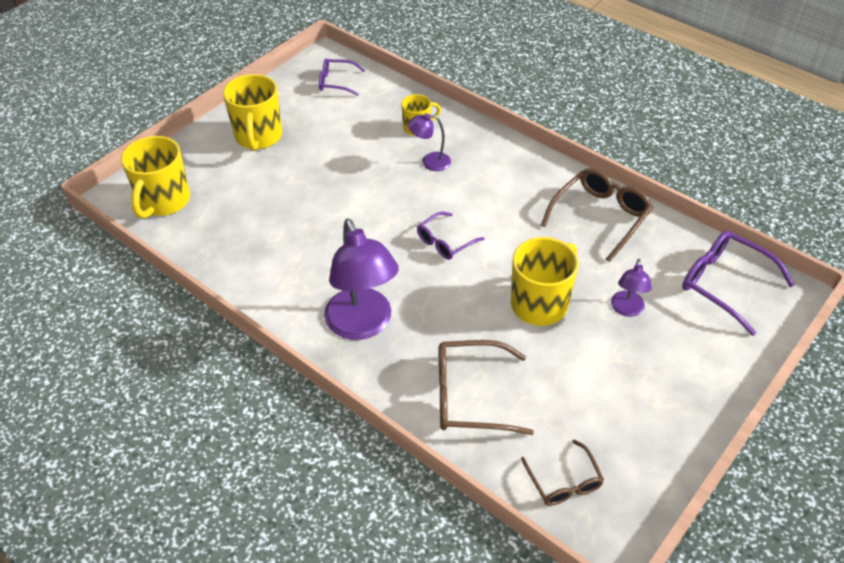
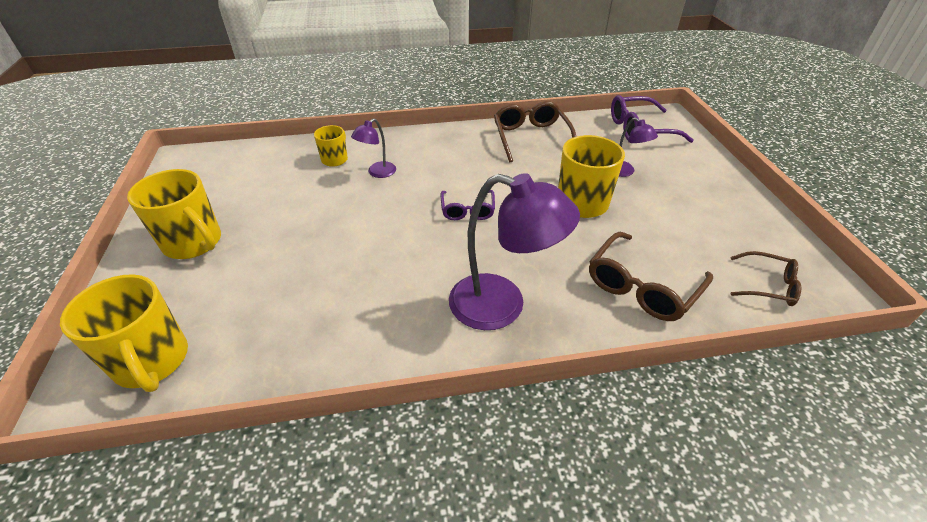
camera: 50 degrees left, 5 degrees down
purple glasses [319,58,365,96] -> none

